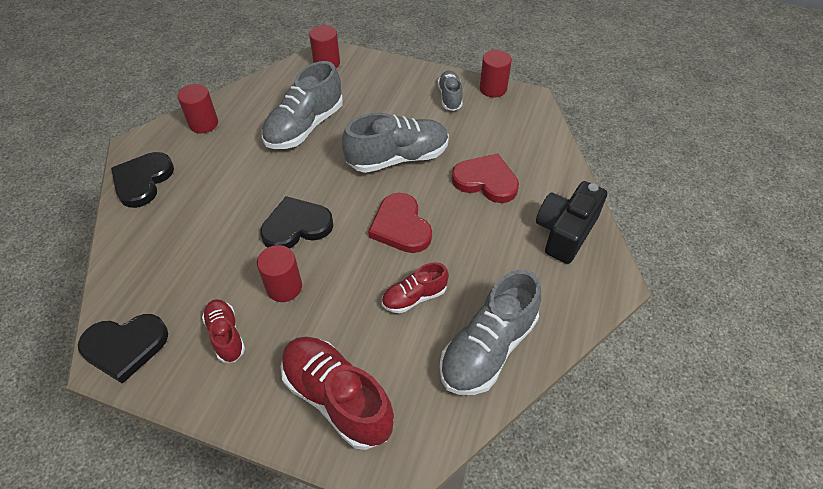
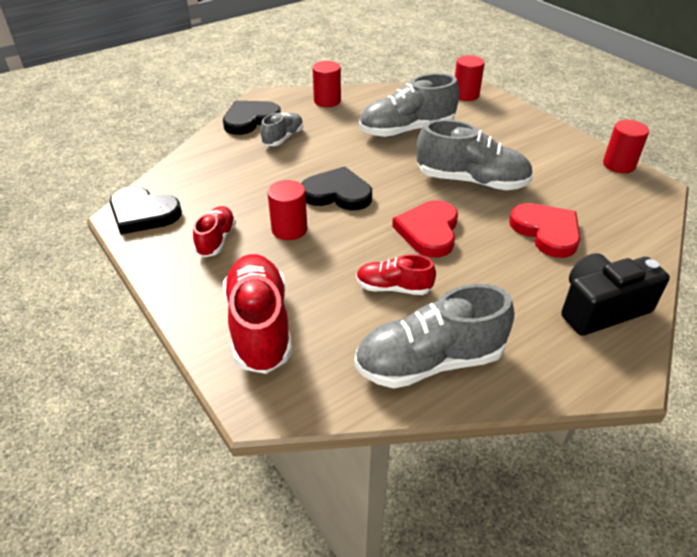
camera: 35 degrees right, 10 degrees down
grey shoe [438,71,463,111] -> grey shoe moved to [260,113,303,146]

